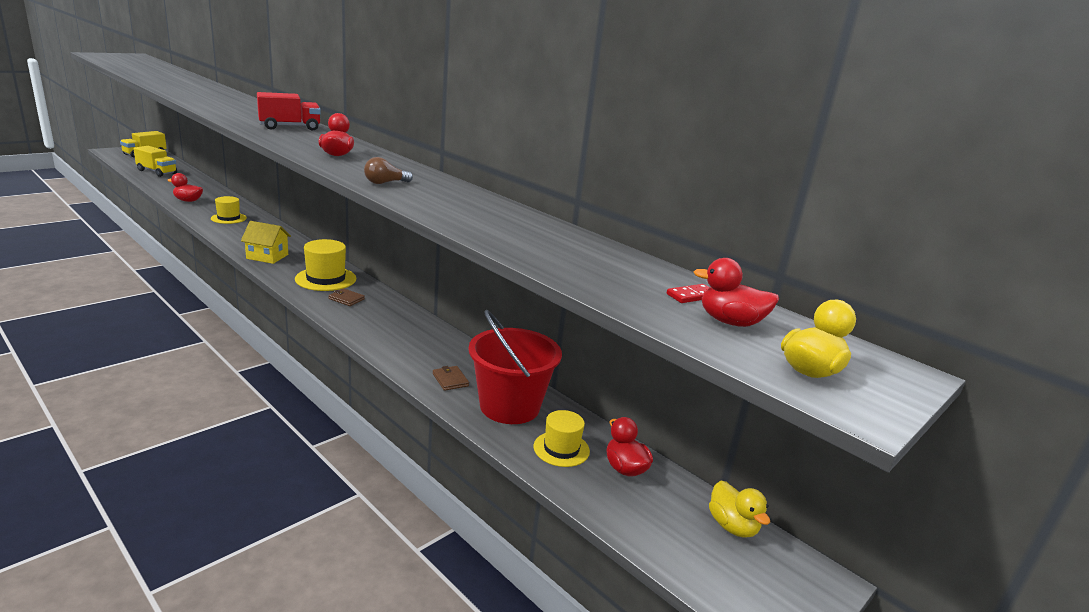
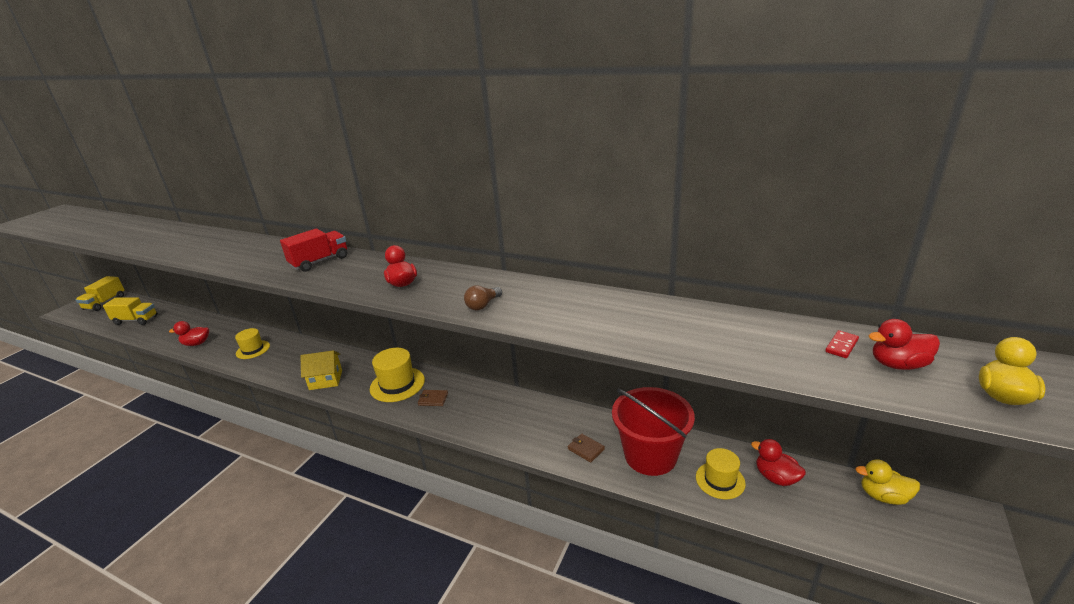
camera: 15 degrees left, 5 degrees up
yellow duck [709,480,770,538] -> yellow duck turned 150 degrees clockwise [855,459,920,505]

